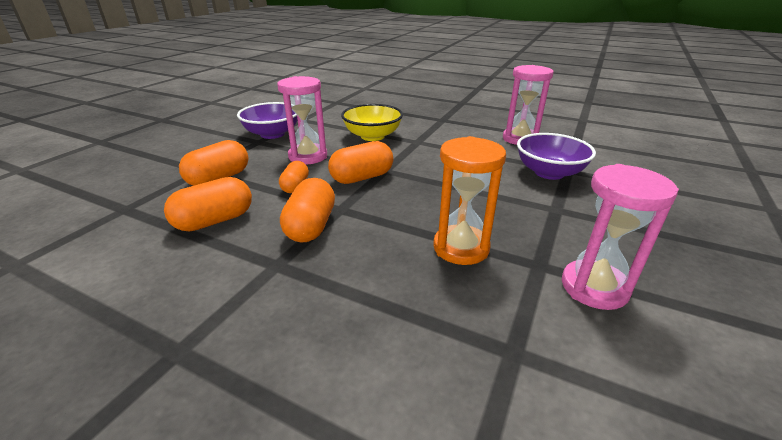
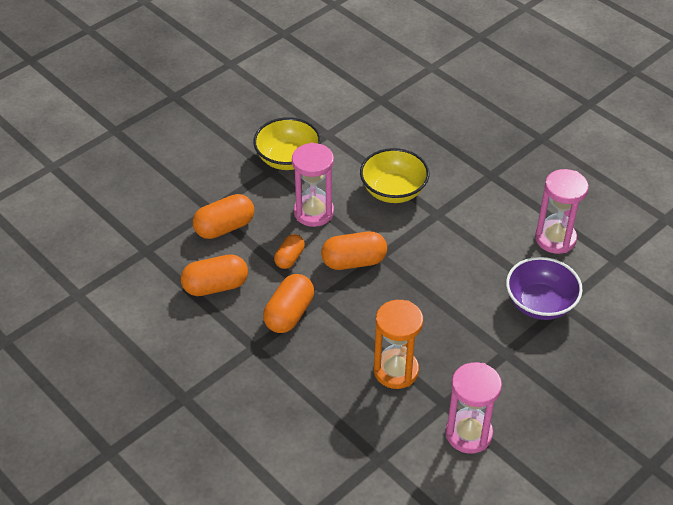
camera: 20 degrees right, 15 degrees up
purple bowl [237,102,297,139] -> yellow bowl [253,117,321,170]

